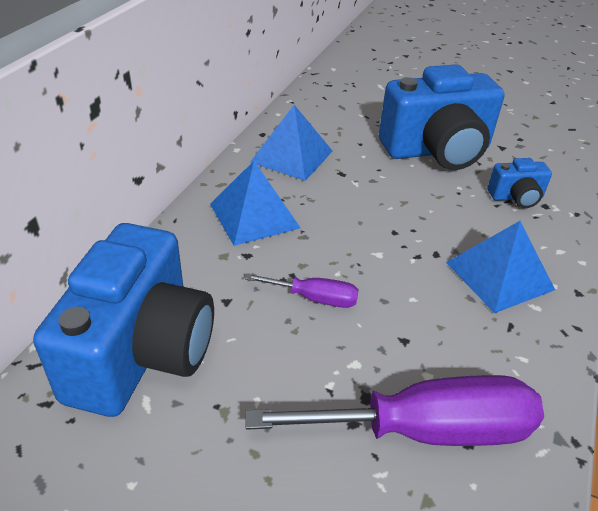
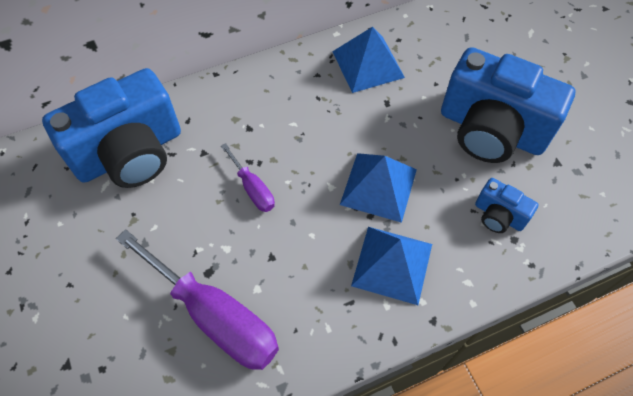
camera: 45 degrees right, 20 degrees up
blue pyramid [210,161,300,246] -> blue pyramid moved to [340,153,417,223]

